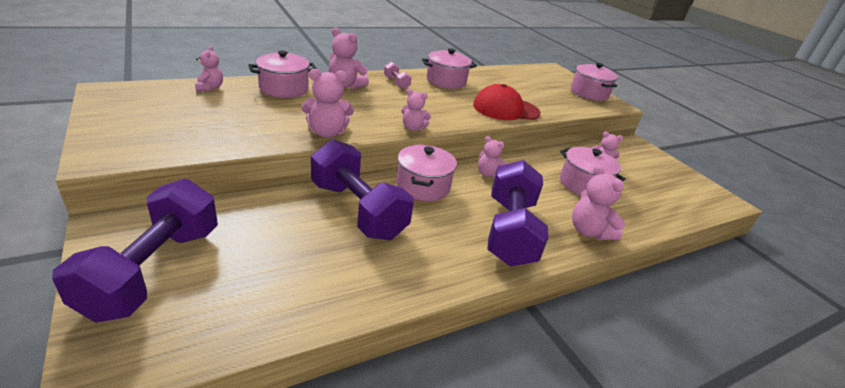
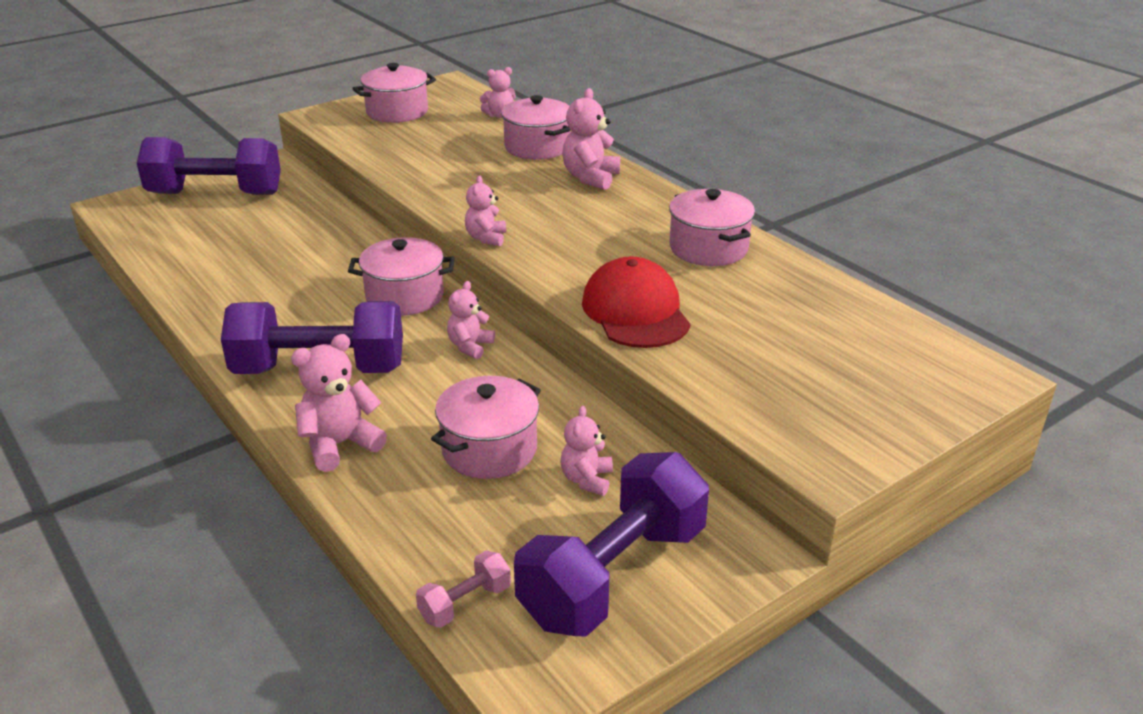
camera: 85 degrees right, 0 degrees up
pink teddy bear [301,69,354,138] -> none
purple dumbbell [311,139,414,240] -> purple dumbbell moved to [514,452,709,637]
pink dumbbell [384,62,412,89] -> pink dumbbell moved to [416,550,511,628]
pink pot [571,63,618,101] -> pink pot moved to [352,63,436,123]

